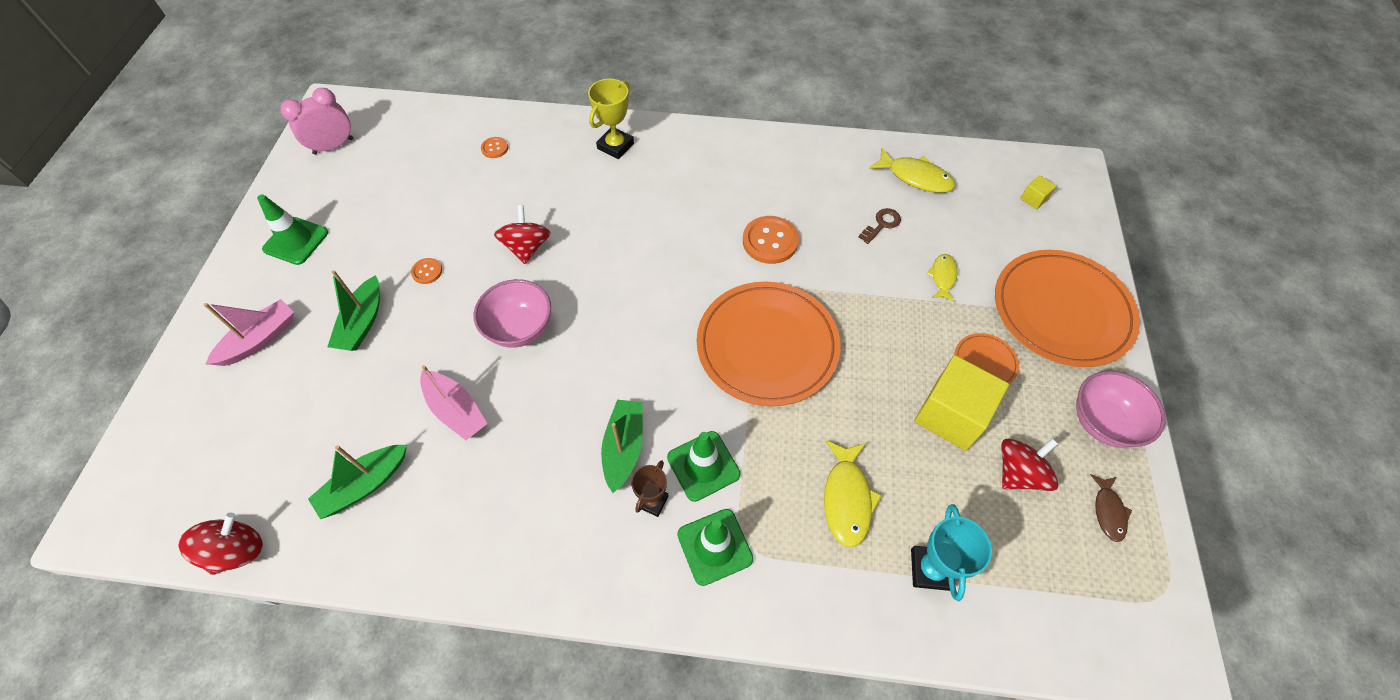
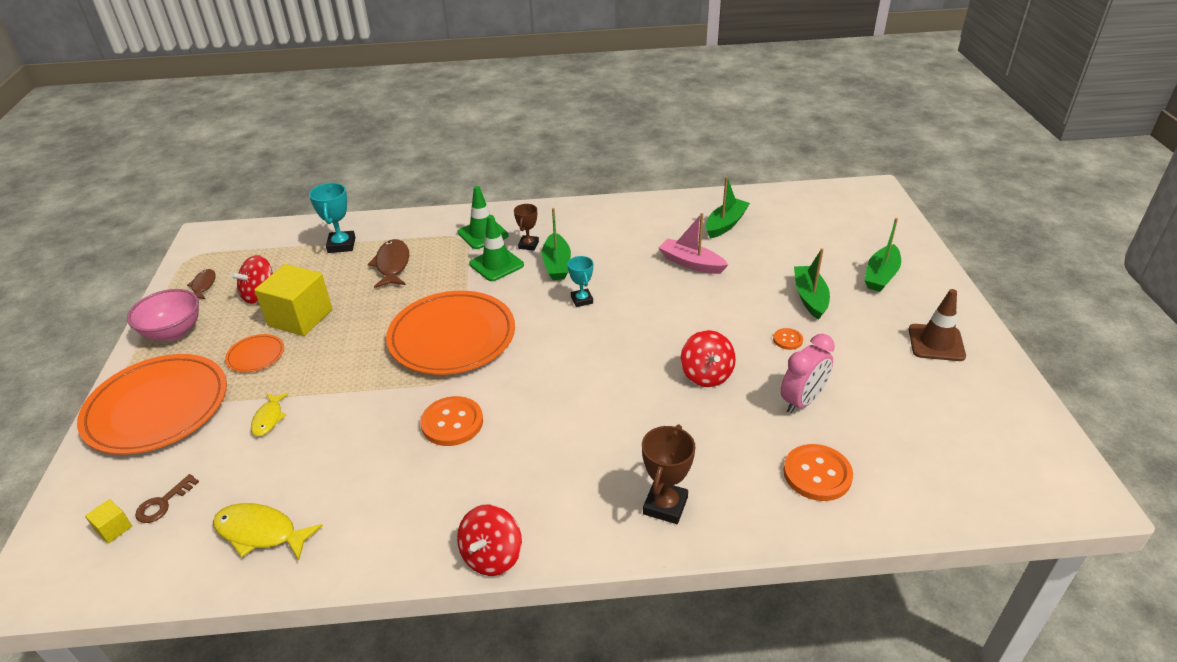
camera: 170 degrees right, 20 degrees down
red spinning top [178,513,263,575] -> red spinning top moved to [457,504,522,576]
pink boat [204,299,294,366] -> green boat [864,218,901,292]
green traffic cone [257,194,328,265] -> brown traffic cone [909,289,966,361]
pink clock [280,88,353,155] -> pink clock moved to [781,334,835,413]
pink bowl [474,279,551,348] -> none
orange button [481,137,508,158] -> orange button [783,444,853,501], size x1.93
yellow trophy [588,79,634,159] -> brown trophy [642,424,695,524]
yellow fish [824,440,882,548] -> brown fish [368,239,409,288]
brown key [858,208,901,244] -> brown key moved to [135,474,199,523]
none -> turquoise trophy [568,256,593,307]

